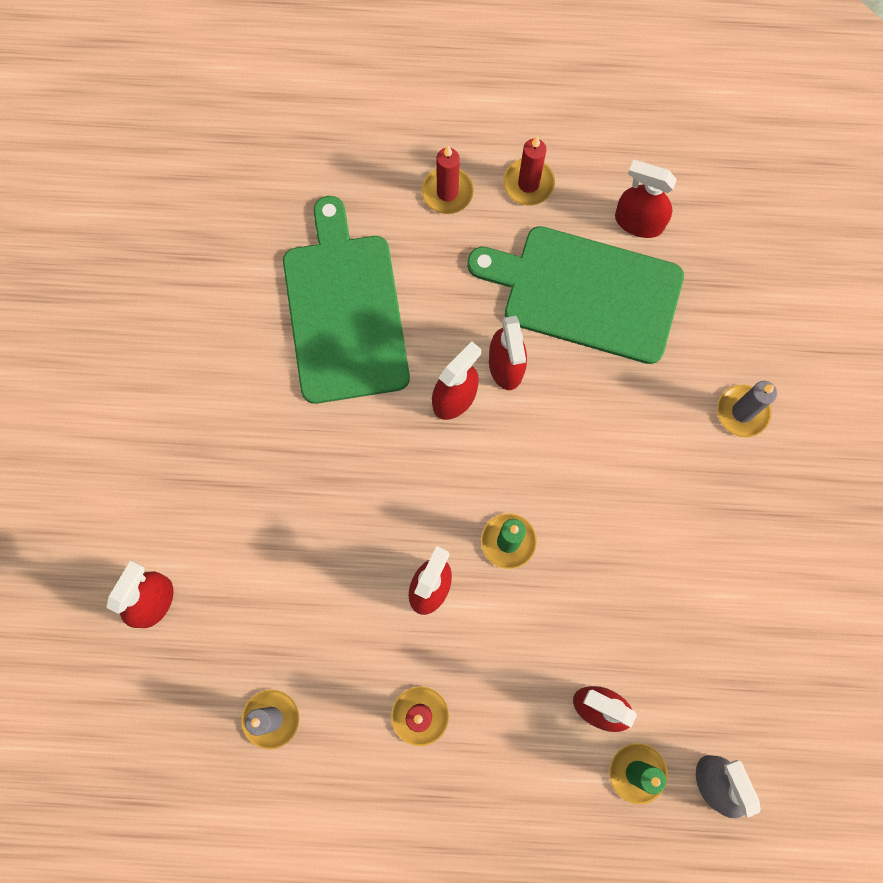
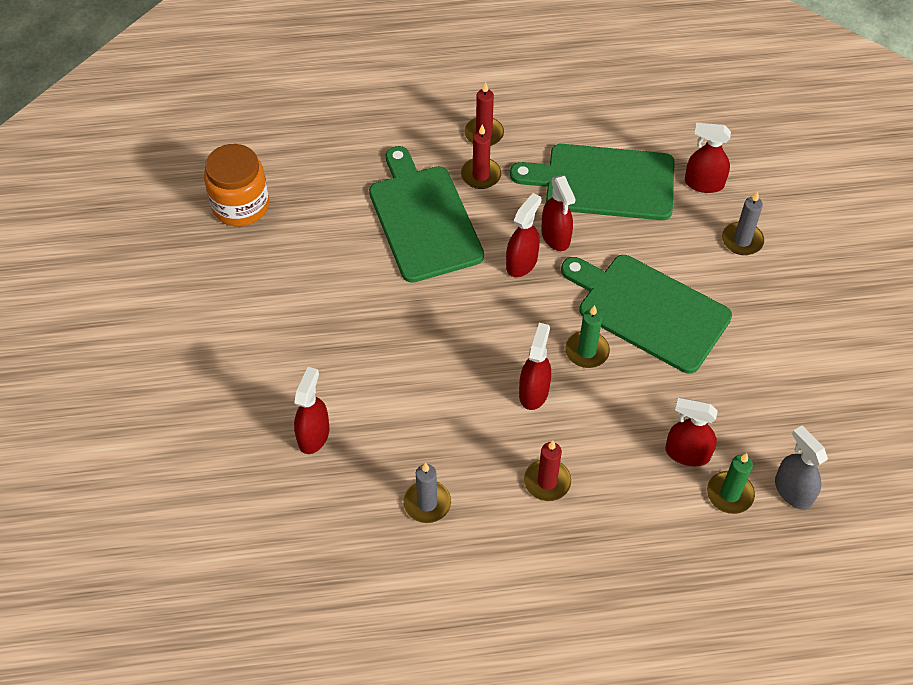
camera: 10 degrees left, 20 degrees down
red candle [503,137,555,205] -> red candle moved to [461,124,501,189]
red spray bottle [615,160,677,238] -> red spray bottle moved to [685,123,731,193]
none -> orange jar [204,144,269,226]
none -> green cutting board [561,255,732,374]

